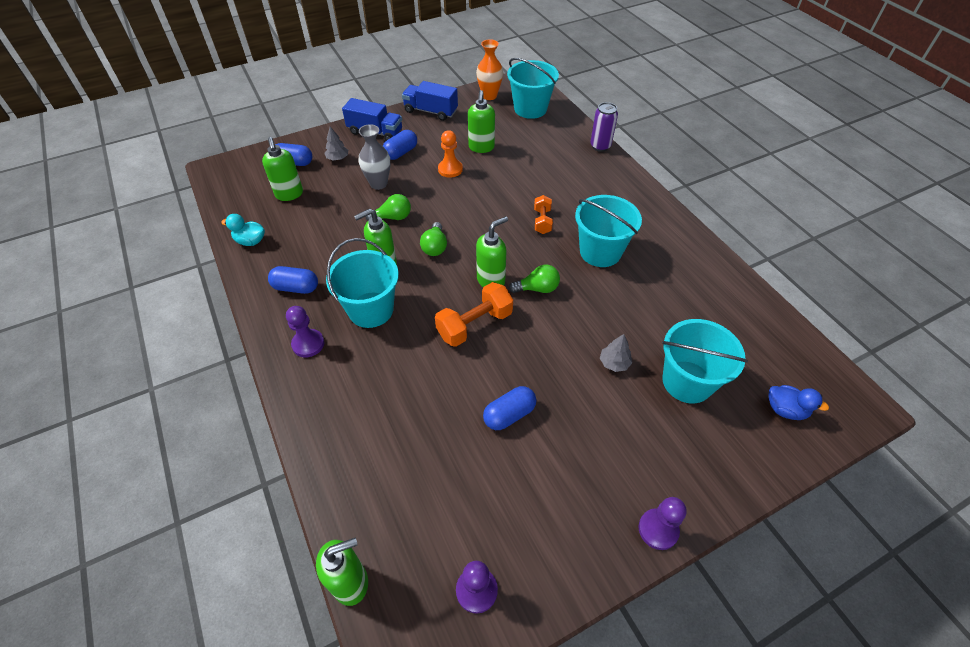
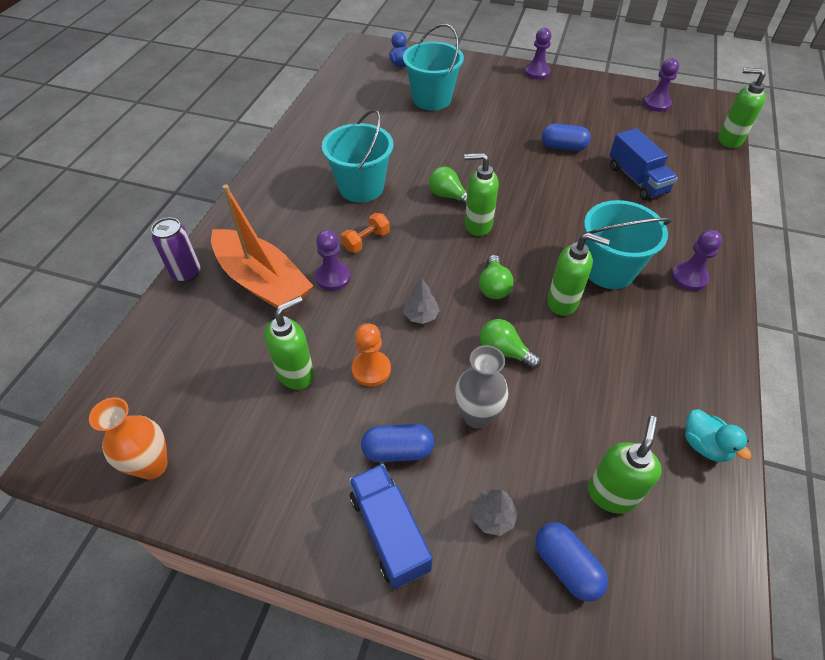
camera: 135 degrees left, 0 degrees up
blue capsule [268,266,318,294] -> none
blue truck [402,81,458,121] -> blue truck moved to [609,128,678,200]
green light bulb [420,222,447,256] -> green light bulb turned 135 degrees clockwise [479,255,514,299]
orange dumbbell [435,282,513,347] -> none
turquoise bucket [507,58,559,119] -> none
grey tree [600,334,632,372] -> grey tree moved to [403,278,440,324]
none -> orange boat [211,184,313,313]
none -> purple pawn [315,230,351,291]

